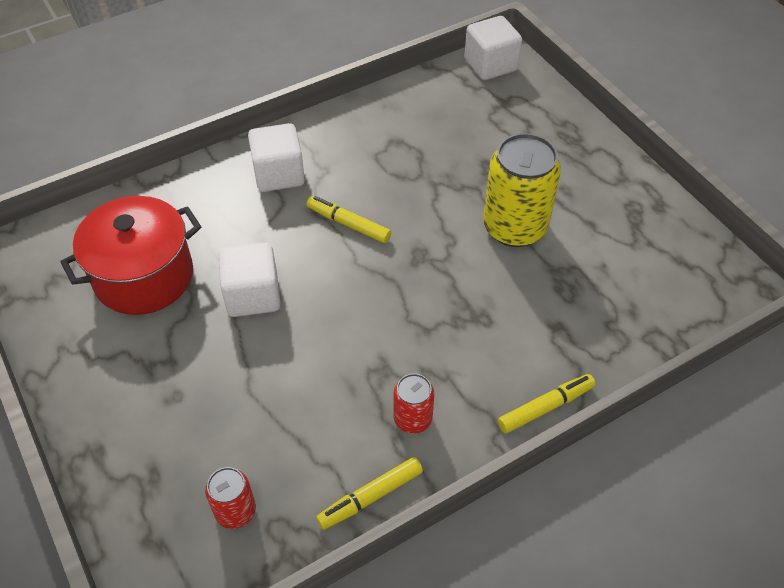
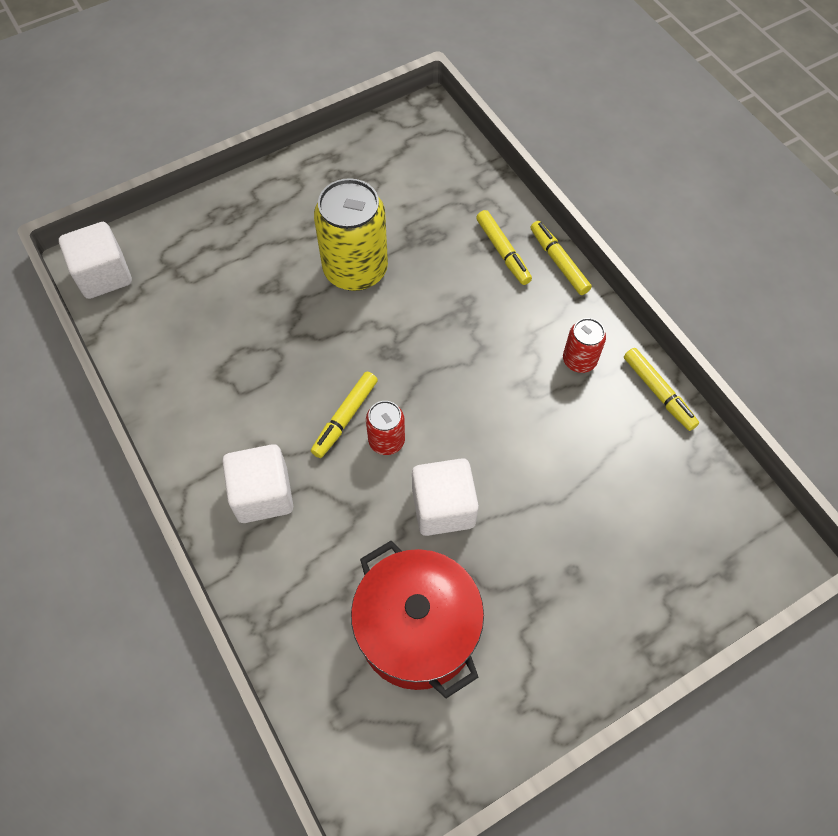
camera: 90 degrees left, 10 degrees up
red can [205,467,256,529] -> red can moved to [366,401,405,455]
none -> yellow marker [476,210,532,285]

